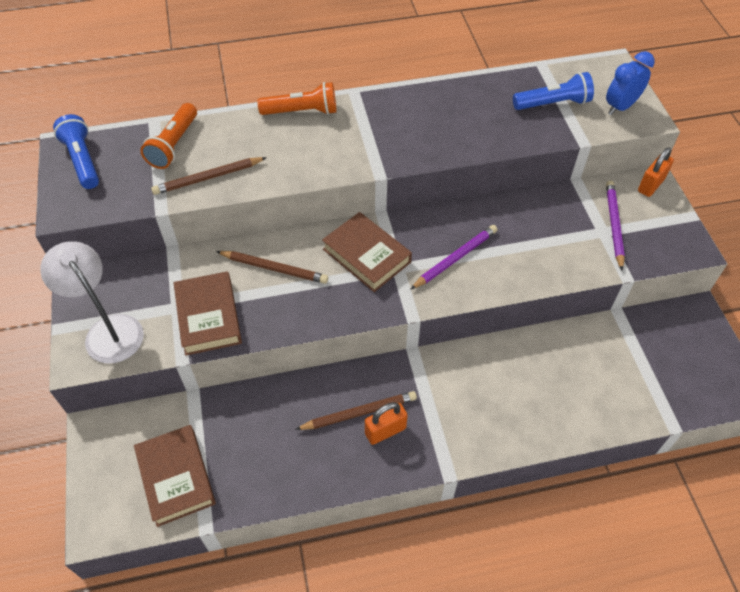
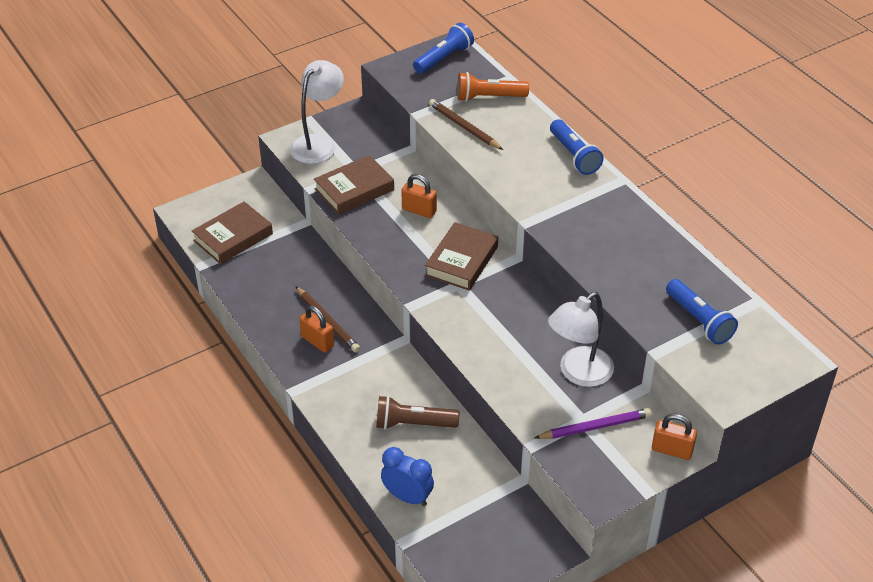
camera: 70 degrees right, 10 degrees down
brown pencil [216,251,328,284] -> orange padlock [401,174,437,218]
orange flashlight [257,82,337,115] -> blue flashlight [550,119,604,175]
purple pencil [410,225,498,290] -> none
blue clock [606,51,655,115] -> blue clock moved to [381,447,434,506]
none -> brown flashlight [376,396,459,430]
none -> white lamp [548,292,614,387]

